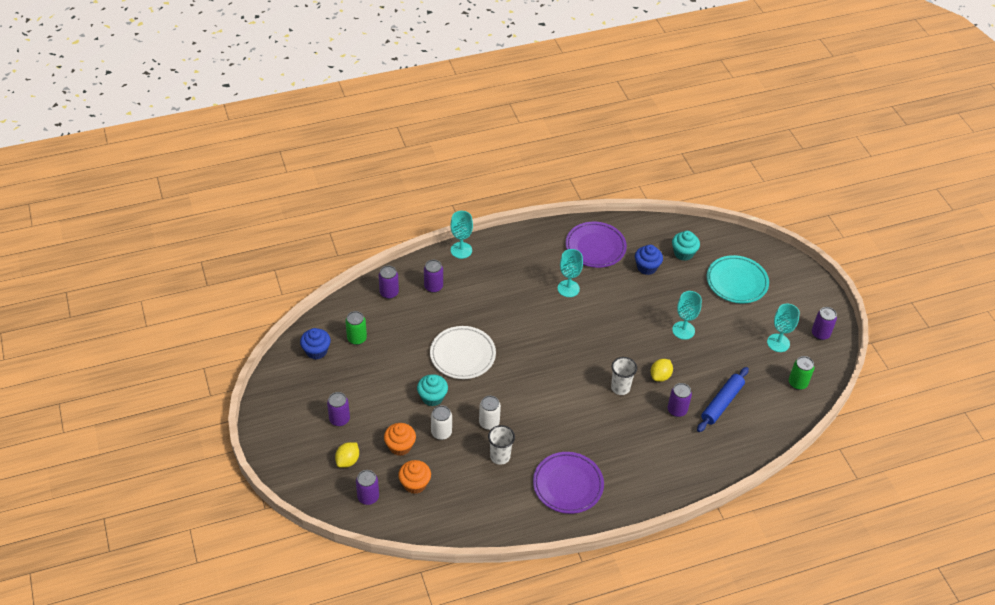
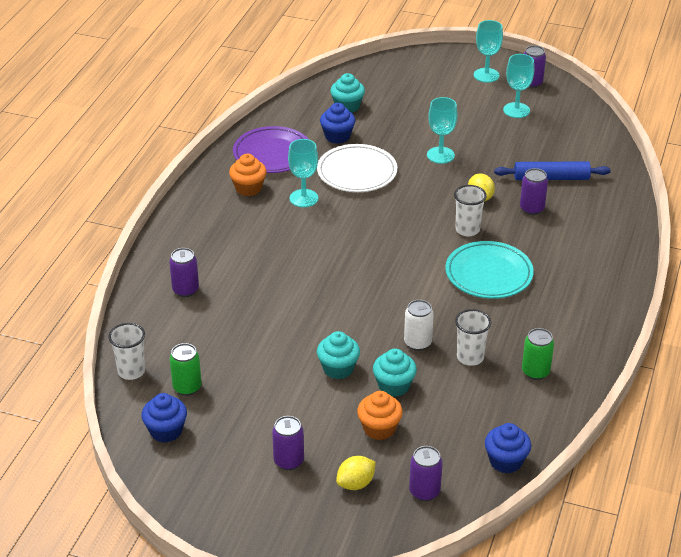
camera: 50 degrees left, 10 degrees down
yellow lemon [335,442,359,468] -> yellow lemon turned 75 degrees clockwise [336,456,376,490]
purple can [379,266,399,299] -> none
orange cupcake [398,460,431,494] -> orange cupcake moved to [229,154,267,196]
white plate [430,326,496,379] -> white plate moved to [317,144,397,192]
white can [431,405,452,440] -> turquoise cupcake [373,349,417,397]
turquoise goblet [450,211,473,259] -> turquoise goblet moved to [474,20,503,83]
purple plate [533,452,604,514] -> none
blue rolling pin [697,367,749,432] -> blue rolling pin turned 75 degrees counterclockwise [494,161,611,180]
turquoise plate [707,255,769,303] -> turquoise plate moved to [445,241,534,299]
green can [789,356,814,390] -> green can moved to [522,328,554,380]
none -> white cup [108,323,145,380]
none -> blue cupcake [485,423,531,473]

